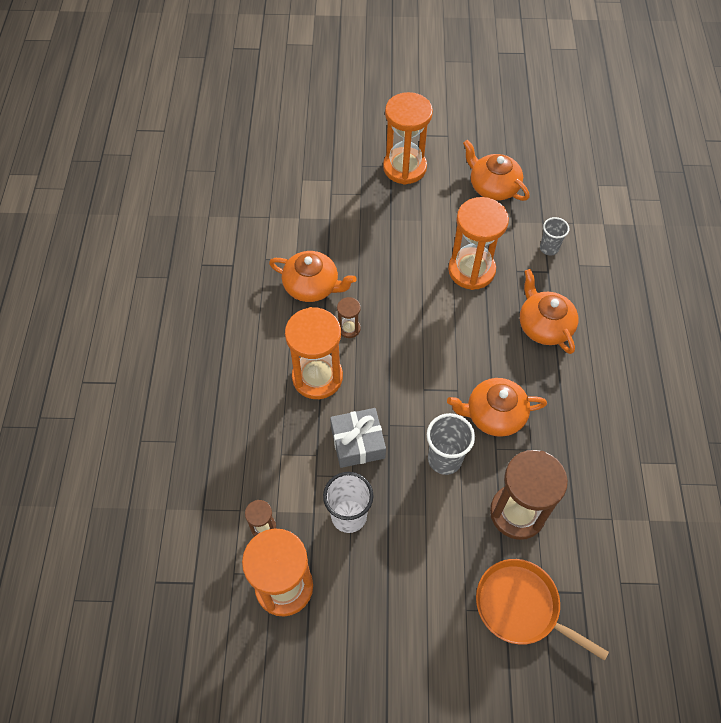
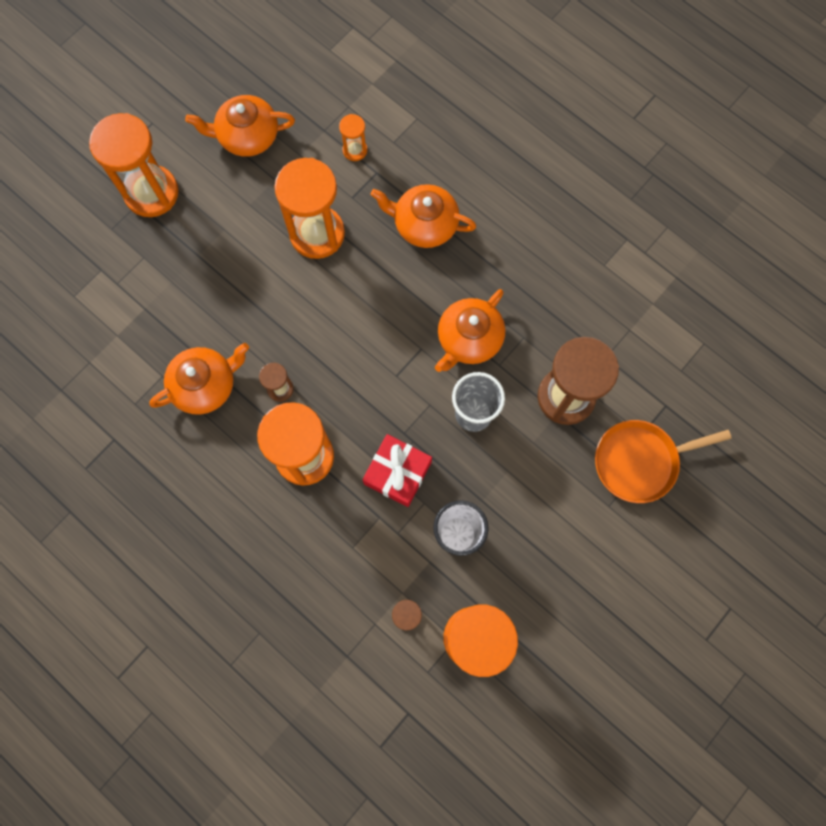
camera: 50 degrees left, 15 degrees up
grey gift [330,408,386,468] -> red gift [362,434,432,507]
grey cup [540,217,570,255] -> orange hourglass [339,114,367,161]

